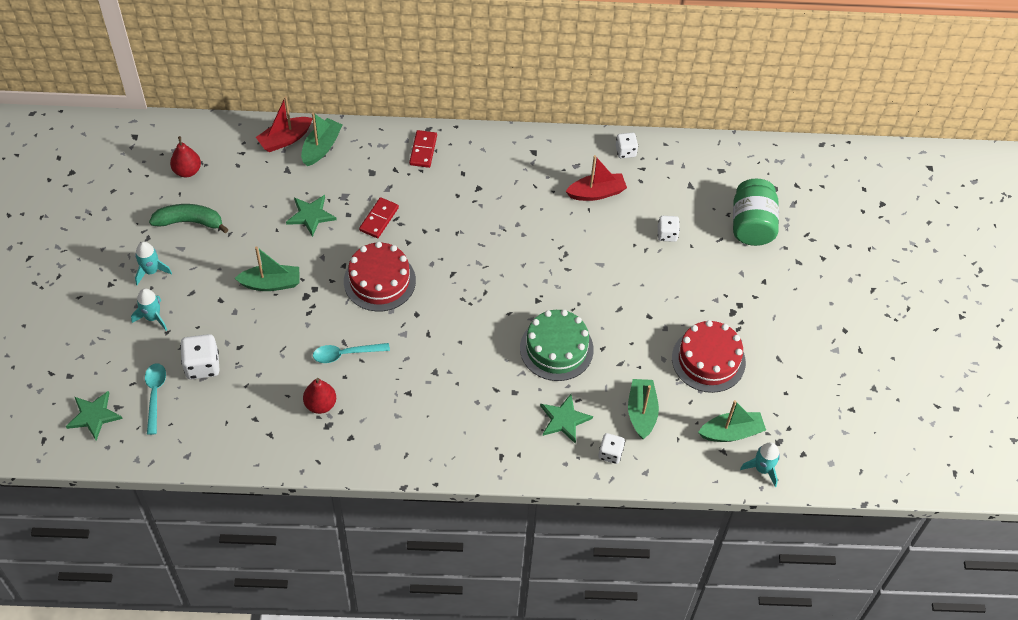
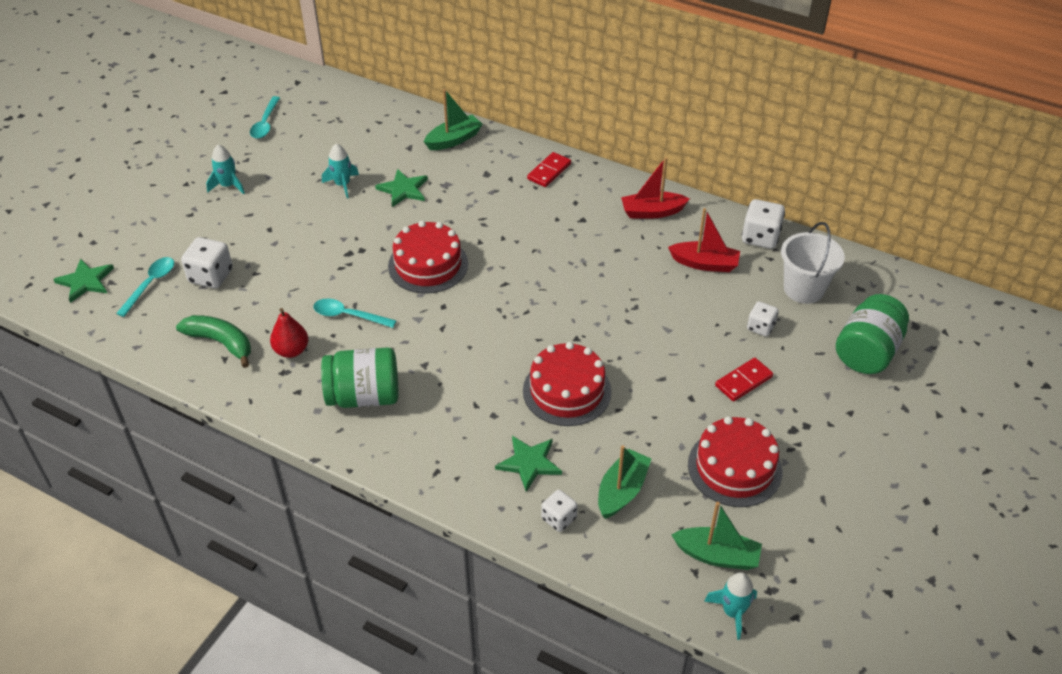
camera: 30 degrees right, 10 degrees down
turquoise rocket [131,288,167,331] -> turquoise rocket moved to [322,143,359,198]
green banana [149,204,229,233] -> green banana moved to [176,315,251,368]
red pear [170,136,201,177] -> none
green boat [235,246,299,291] -> none
red boat [256,96,312,152] -> red boat moved to [621,157,690,219]
red domino [359,197,399,238] -> red domino moved to [715,358,773,402]
green cake [520,310,594,381] -> red cake [523,342,612,426]
white dice [615,133,638,158] -> white dice [742,199,785,249], size x1.57
none -> turquoise spoon [250,96,280,139]
none -> green jar [321,347,398,408]
none -> white bucket [781,222,845,304]

